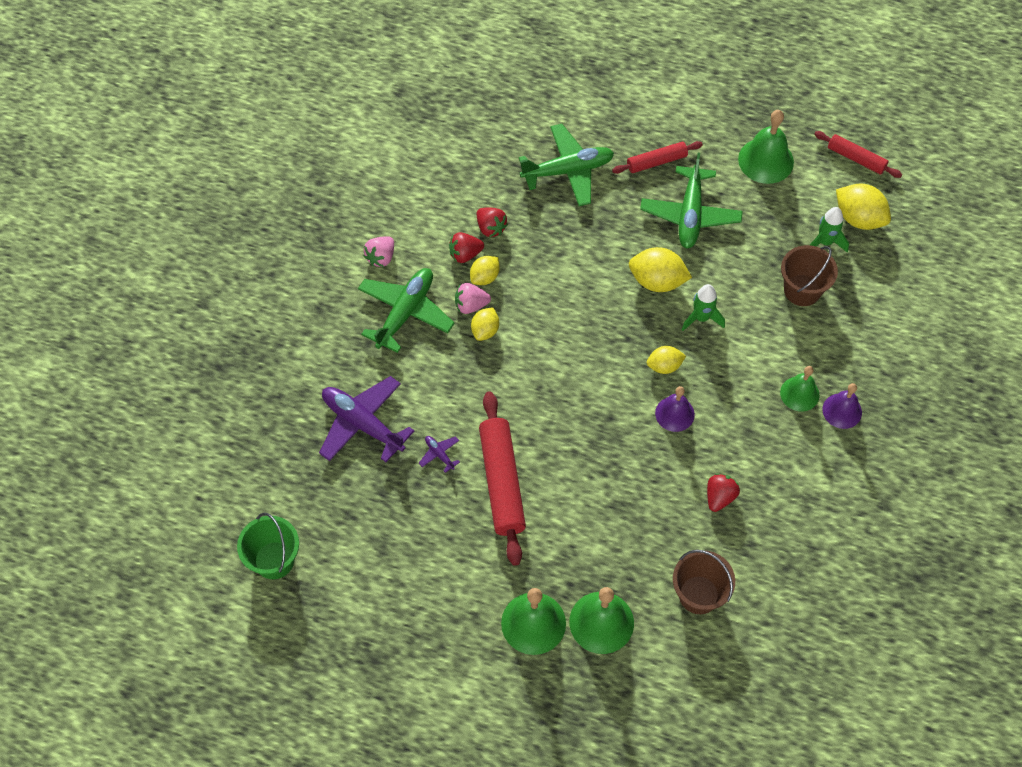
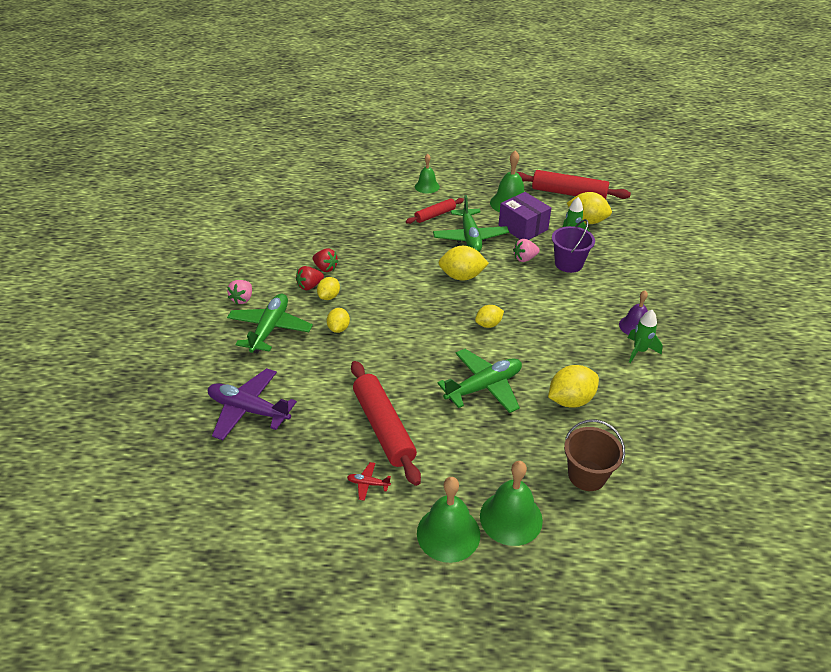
camera: 15 degrees left, 20 degrees down
green bucket [237,513,299,579] -> none
purple plane [419,436,460,473] -> none
pink strawberry [455,283,491,314] -> pink strawberry moved to [513,239,540,262]
green plane [519,124,614,206] -> green plane moved to [437,349,522,413]
purple bell [655,386,695,432] -> none
green rocket [682,284,725,331] -> green rocket moved to [628,310,663,363]
red strawberry [707,473,740,512] -> yellow lemon [548,365,599,408]
green bell [780,366,820,412] -> green bell moved to [415,154,440,193]
brown bucket [781,245,838,306] -> purple bucket [552,219,595,273]
red rolling pin [814,131,902,178] -> red rolling pin [517,170,631,199], size x1.74
none -> red plane [347,462,391,501]
none -> purple box [499,192,551,240]

